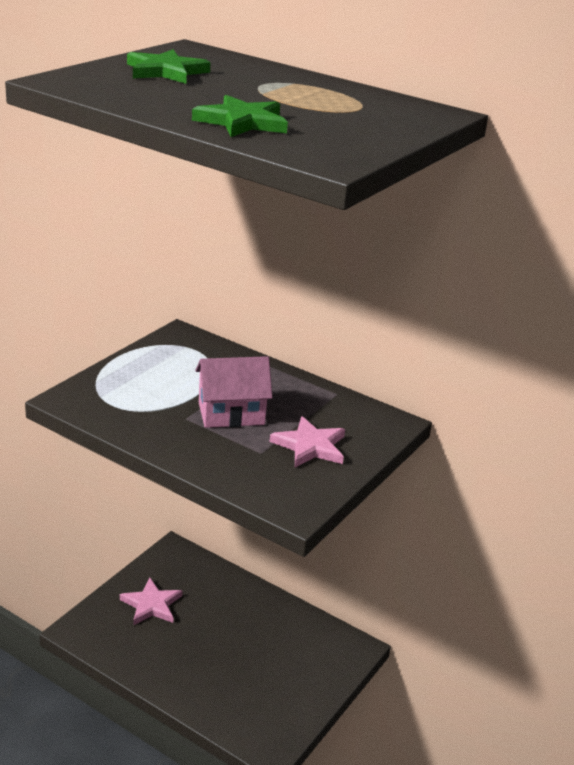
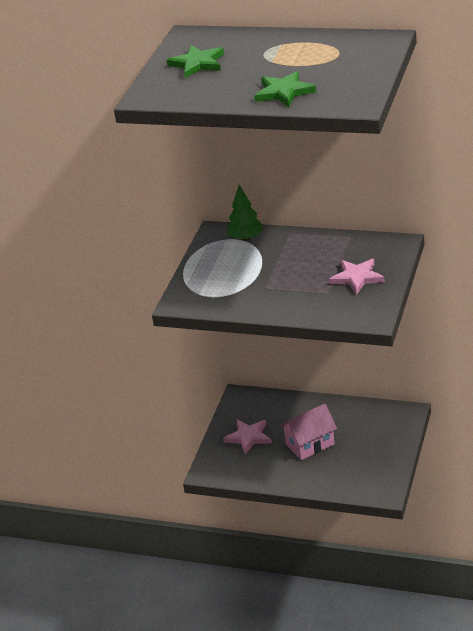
camera: 10 degrees left, 5 degrees up
pink house [195,356,273,428] -> pink house moved to [280,404,337,460]
none -> green tree [227,185,264,241]

